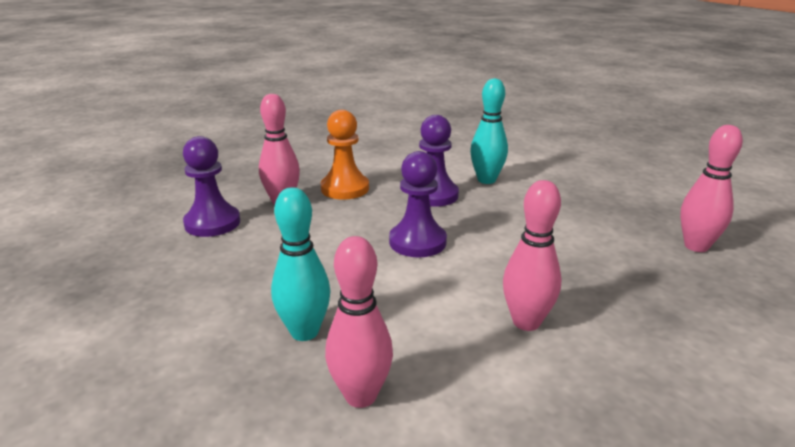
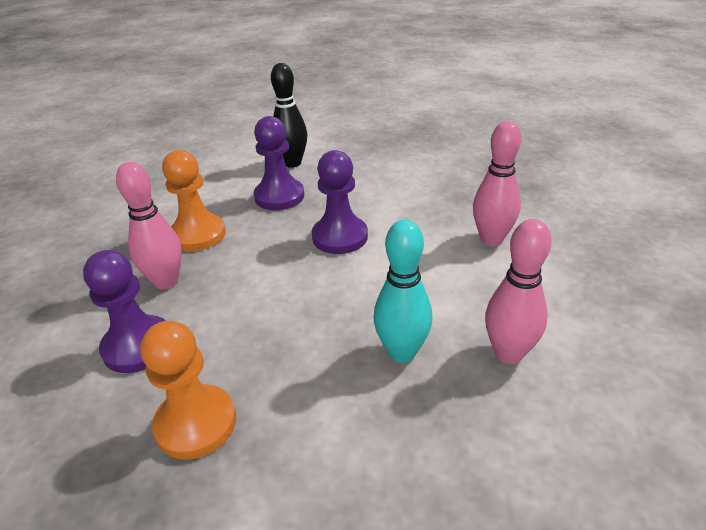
camera: 50 degrees left, 10 degrees up
turquoise bowling pin [470,78,508,184] -> black bowling pin [271,63,307,168]
pink bowling pin [680,125,743,252] -> none
none -> orange pawn [140,321,236,459]

